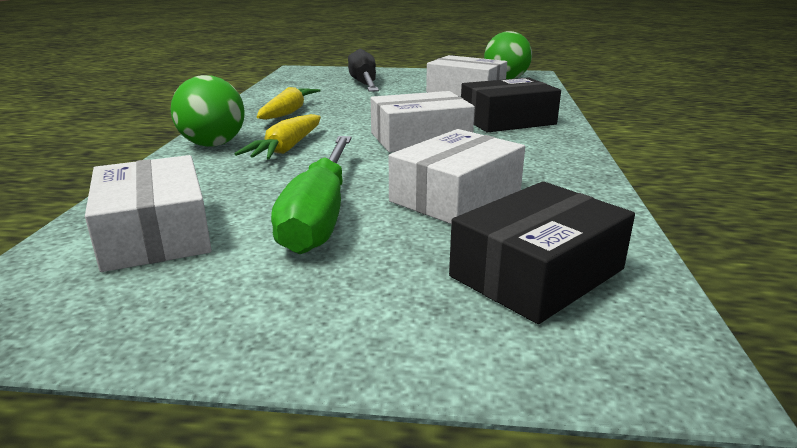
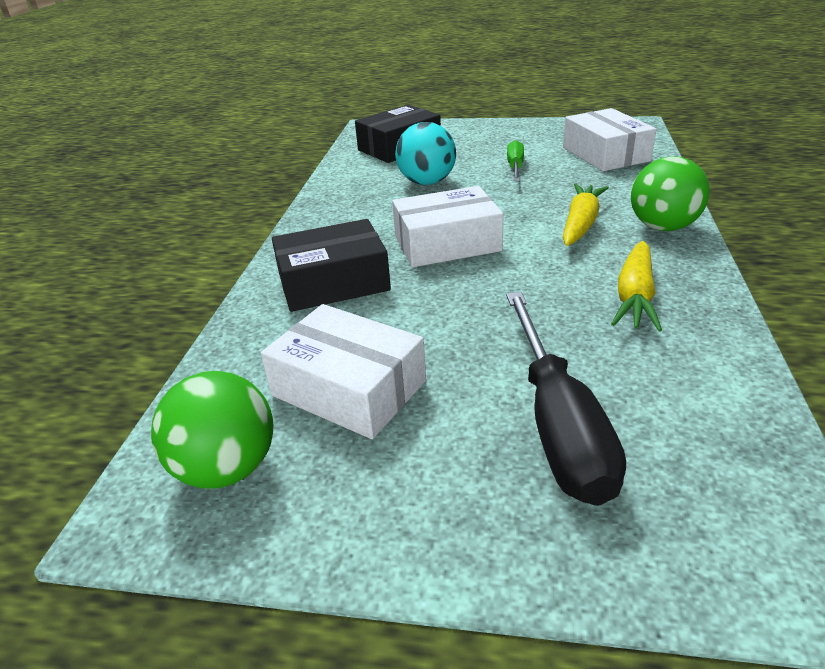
camera: 175 degrees left, 10 degrees up
green screwdriver [271,136,352,254] -> green screwdriver [507,140,524,181], size x0.53
white box [389,129,525,224] -> turquoise ball [395,122,456,185]

